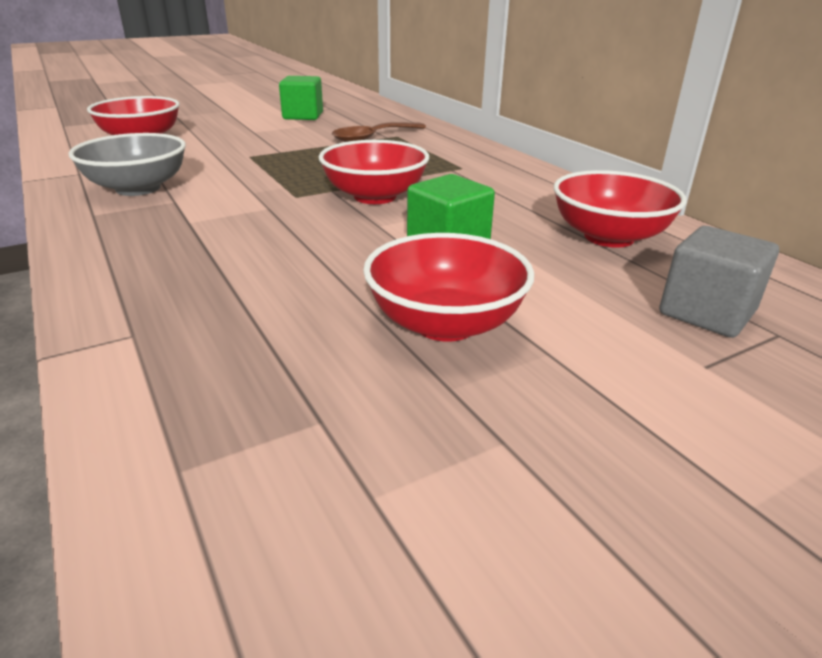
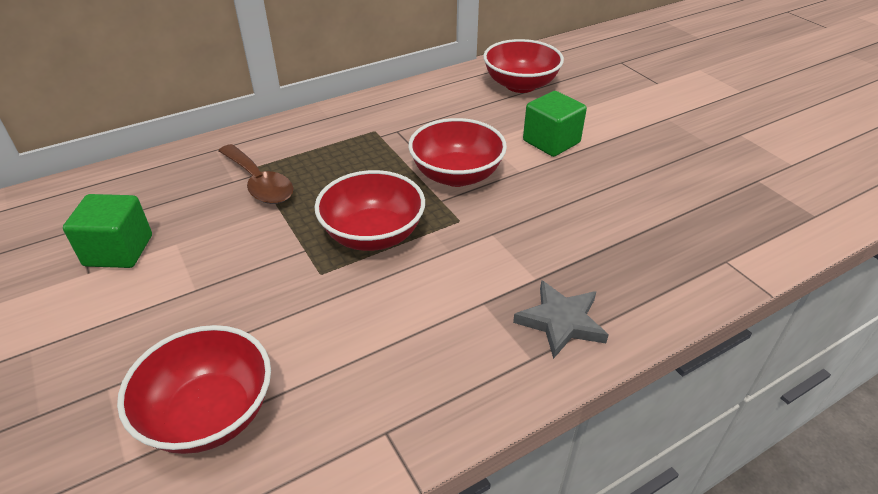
camera: 90 degrees left, 10 degrees up
grey bowl [69,133,186,196] -> none
red bowl [363,233,534,342] -> red bowl moved to [315,170,425,251]
grey cube [659,226,779,338] -> none
none -> grey star [513,280,609,359]

